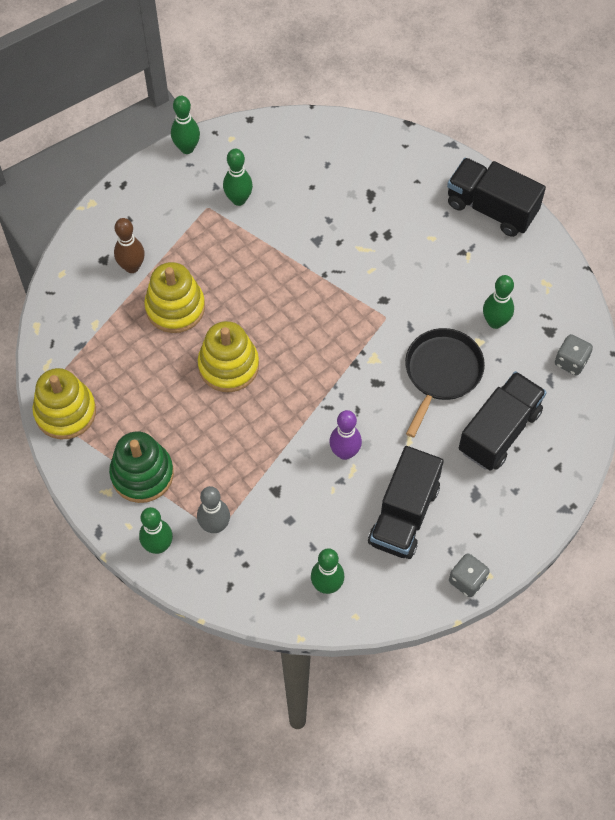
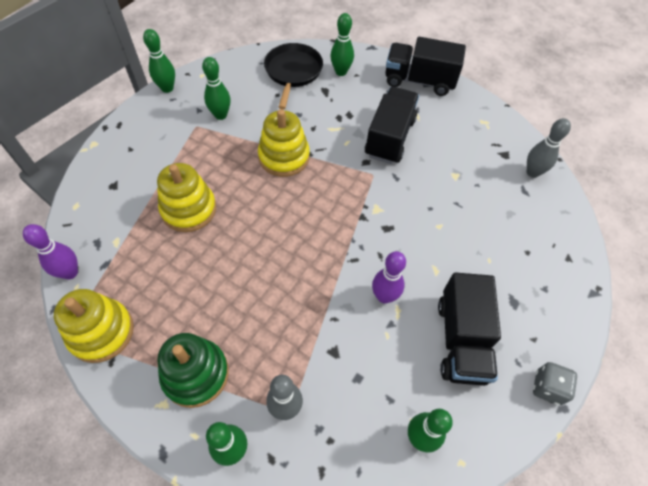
camera: 20 degrees left, 5 degrees down
brown bowling pin [114,218,145,273] -> none
yellow stacking toy [197,321,259,392] -> yellow stacking toy moved to [258,109,310,177]
black pan [405,328,485,438] -> black pan moved to [264,43,323,109]
black truck [459,371,547,471] -> black truck moved to [365,87,419,164]
green bowling pin [483,275,514,329] -> green bowling pin moved to [330,13,354,76]
grey dice [555,334,593,376] -> grey bowling pin [527,118,571,178]
none -> purple bowling pin [23,224,78,279]

